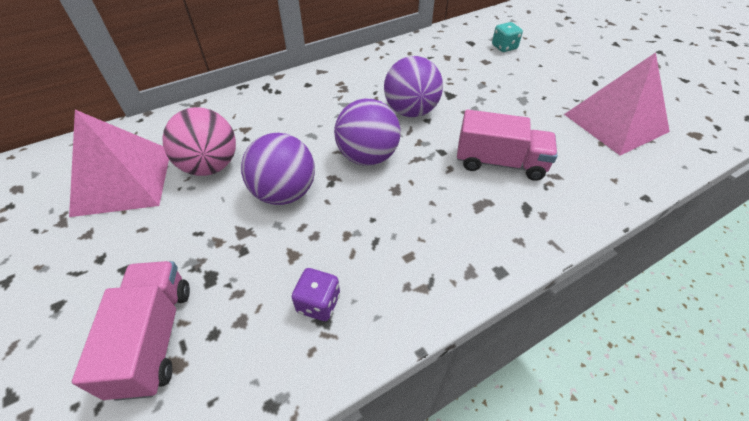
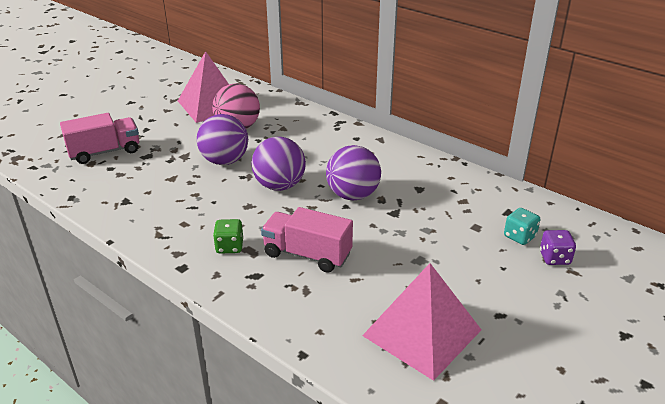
camera: 70 degrees right, 15 degrees down
purple dice [292,268,340,321] -> purple dice moved to [540,230,576,265]
pink truck [457,109,557,181] -> pink truck turned 120 degrees clockwise [261,207,353,272]
none -> green dice [213,219,244,254]

